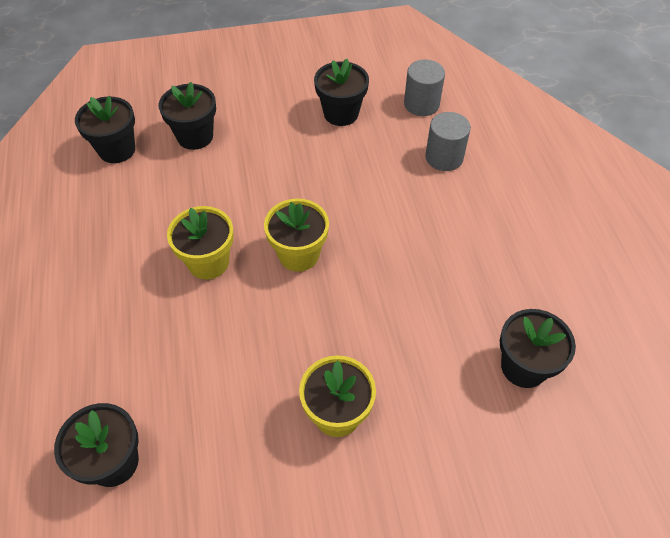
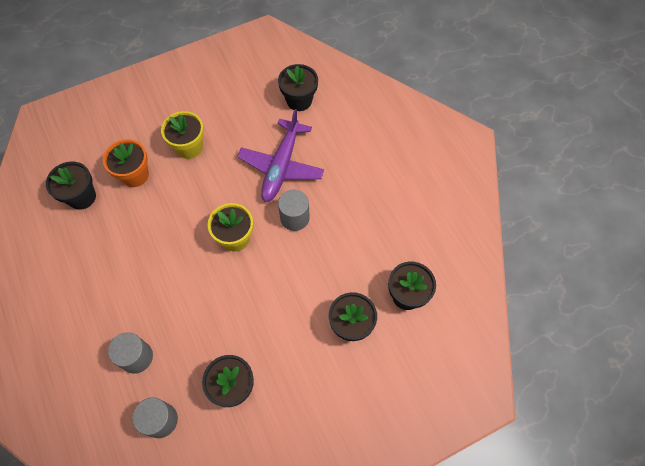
camera: 165 degrees right, 10 degrees up
yellow flower pot [167,206,234,280] -> grey cylinder [278,190,310,231]
none -> orange flower pot [103,139,149,187]
none -> purple plane [237,109,324,202]

